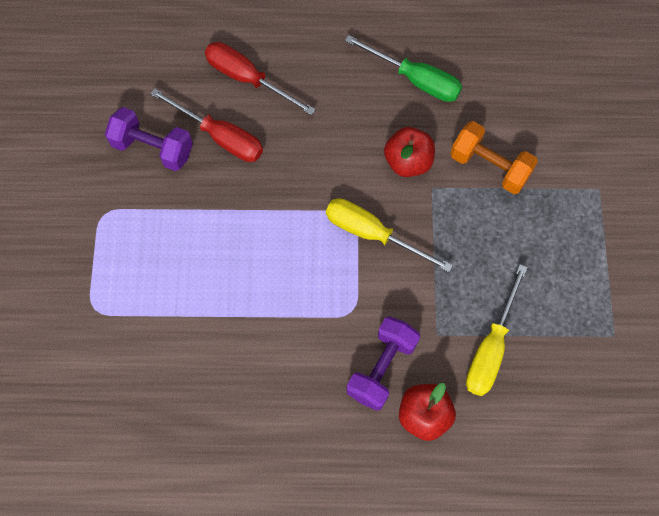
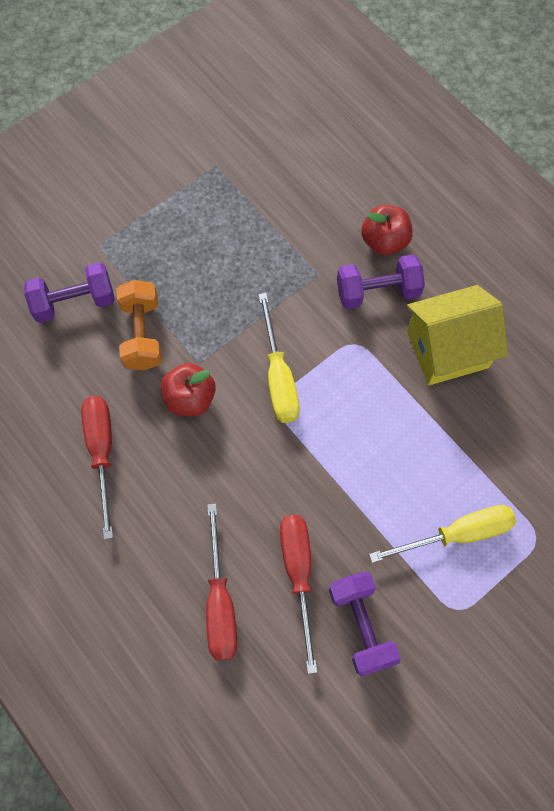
camera: 130 degrees left, 0 degrees up
green screwdriver [345,35,462,102] -> red screwdriver [81,396,113,540]
yellow screwdriver [466,264,527,396] -> yellow screwdriver moved to [369,505,516,563]
none -> purple dumbbell [24,262,115,323]
none -> yellow house [407,285,508,385]

